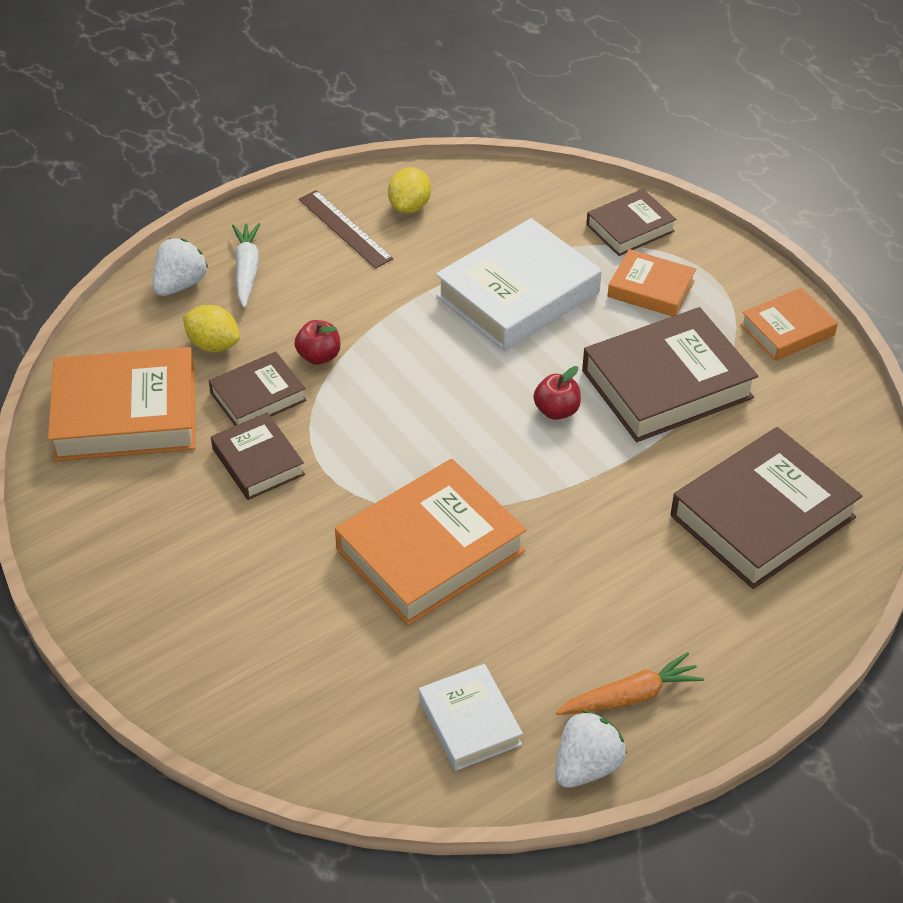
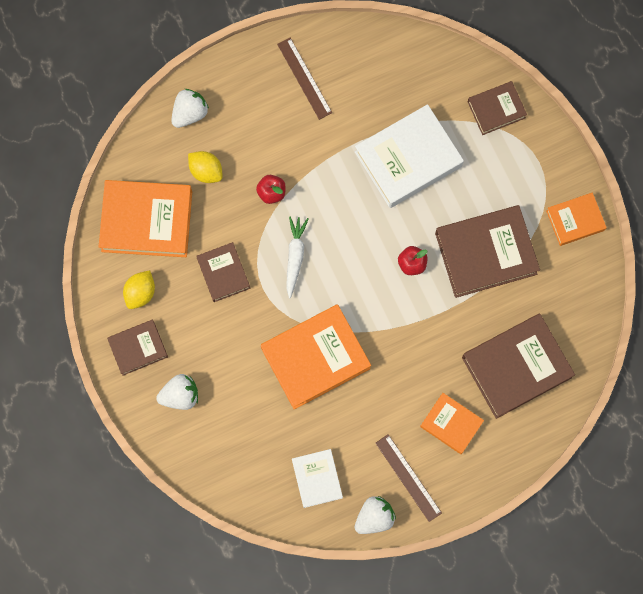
camera: 10 degrees right, 30 degrees up
brown book [209,351,307,426] -> brown book moved to [107,320,168,375]
white carrot [232,223,260,308] -> white carrot moved to [286,216,309,298]
yellow lemon [388,167,431,214] -> yellow lemon moved to [123,270,155,309]
orange carrot [555,652,704,715] -> brown ruler [375,434,442,522]
orange book [608,249,696,316] -> orange book moved to [420,393,484,454]
none -> white strawberry [156,374,198,410]

